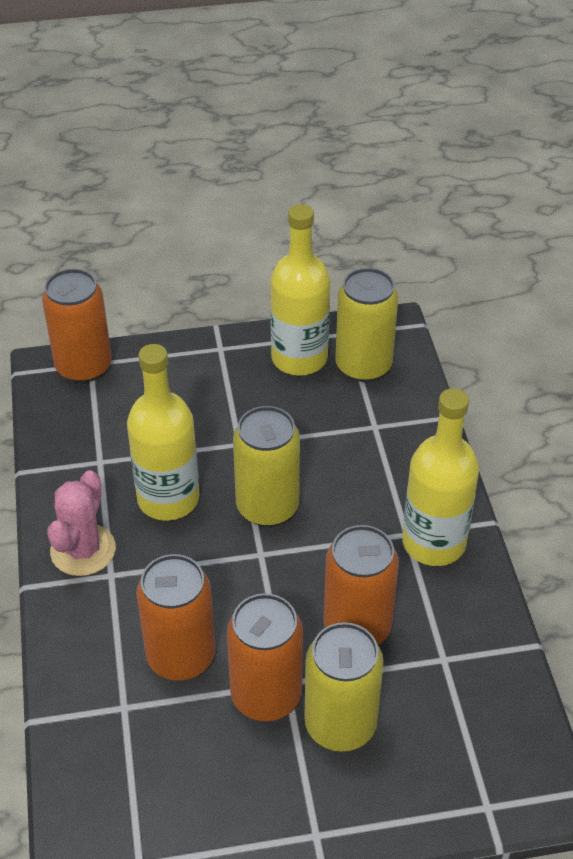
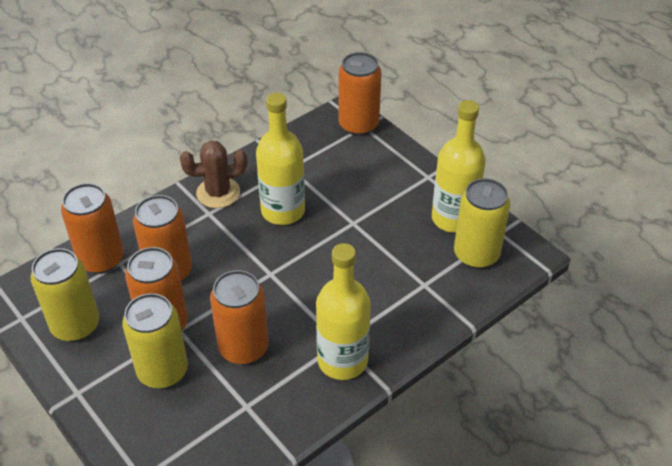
camera: 60 degrees right, 0 degrees up
pink cactus [47,470,116,576] -> brown cactus [180,141,247,208]
yellow can [233,406,300,526] -> yellow can moved to [31,248,99,342]
none -> orange can [61,183,124,274]

